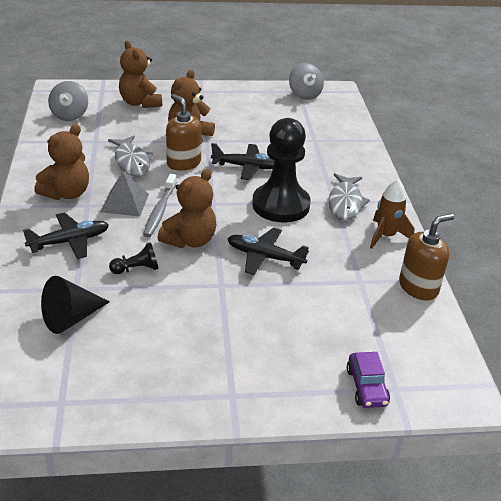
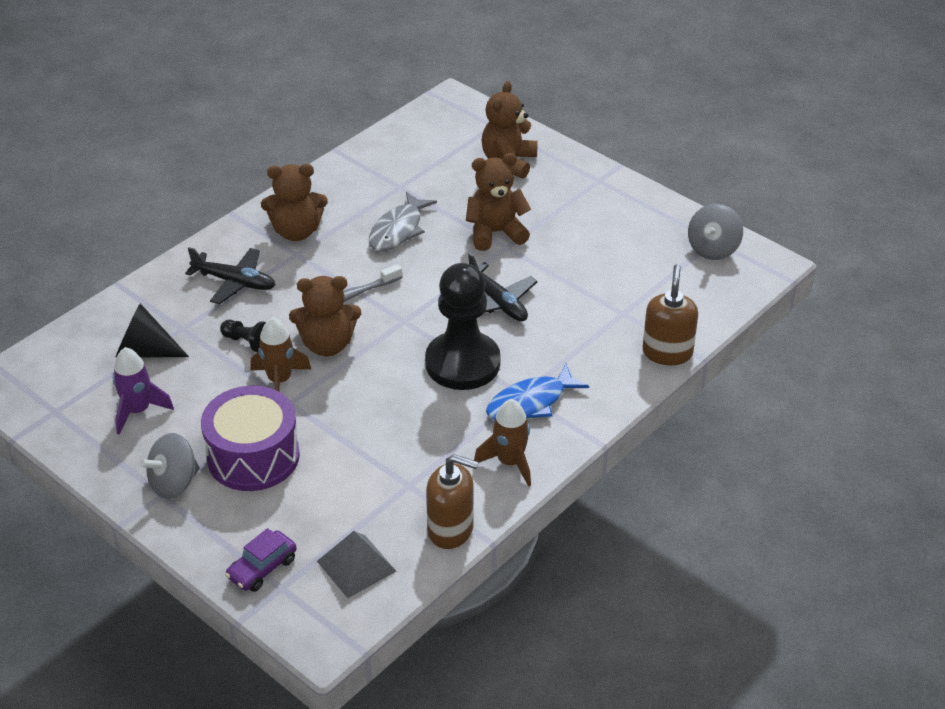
camera: 50 degrees right, 5 degrees up
grey spinning top [48,81,88,121] -> grey spinning top moved to [140,433,200,499]
grey pyramid [101,172,149,217] -> grey pyramid moved to [317,531,396,598]
brown soap dispenser [166,94,202,171] -> brown soap dispenser moved to [643,264,698,365]
black plane [228,228,309,275] -> none
grey fish [329,173,370,220] -> blue fish [486,364,589,420]
none -> purple rocket [113,347,174,435]
none -> purple drum [201,386,300,491]
none -> brown rocket [250,317,311,392]

